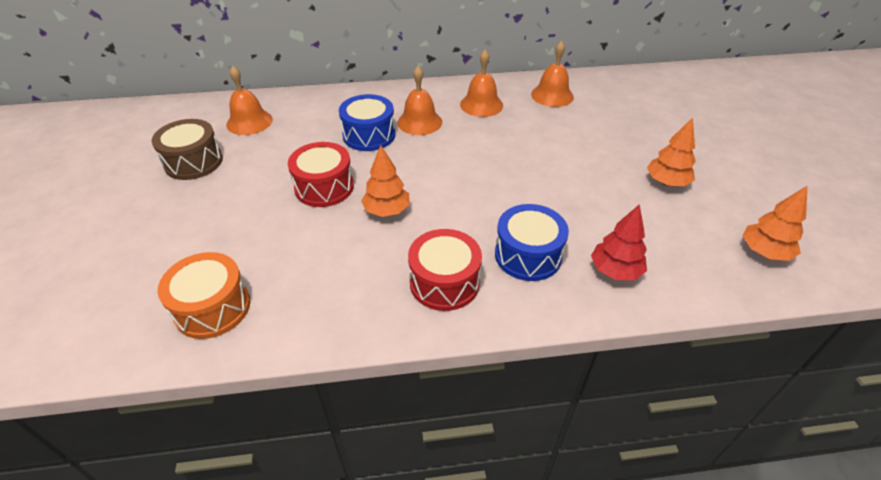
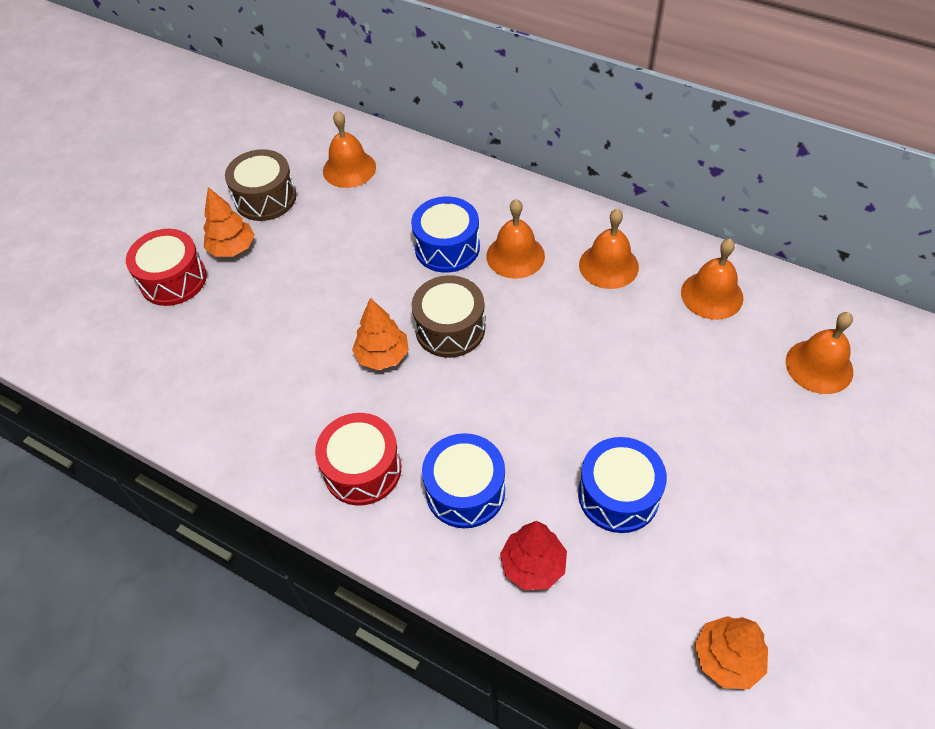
camera: 40 degrees right, 10 degrees up
orange drum [158,252,250,339] -> none
red drum [288,142,354,207] -> red drum moved to [126,229,207,306]
orange tree [647,117,696,186] -> orange tree moved to [203,187,254,257]
none -> brown drum [412,275,485,358]
none -> blue drum [578,437,667,533]
none -> orange bell [786,312,853,394]

